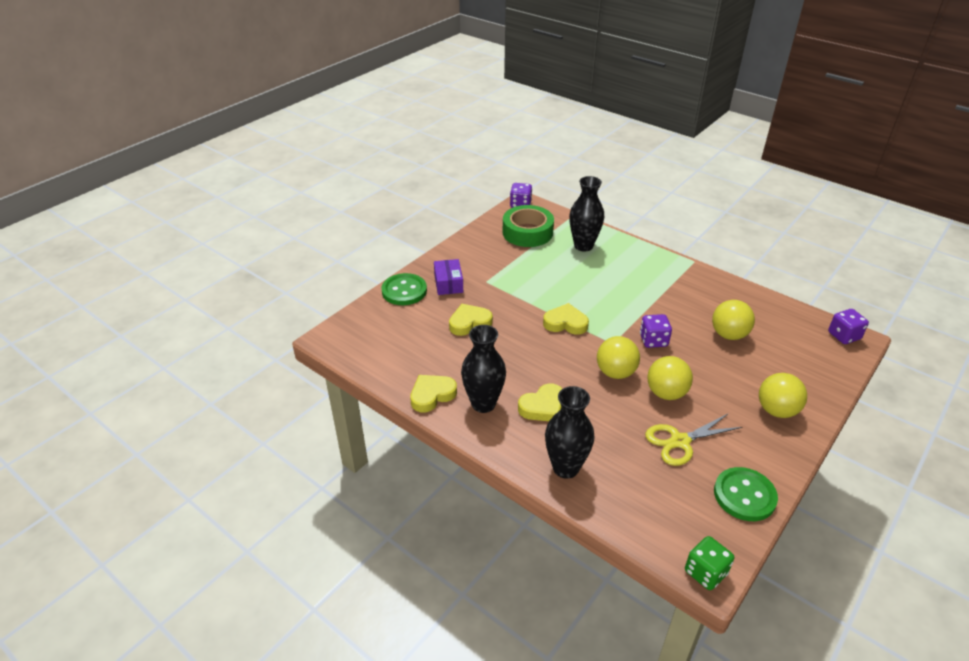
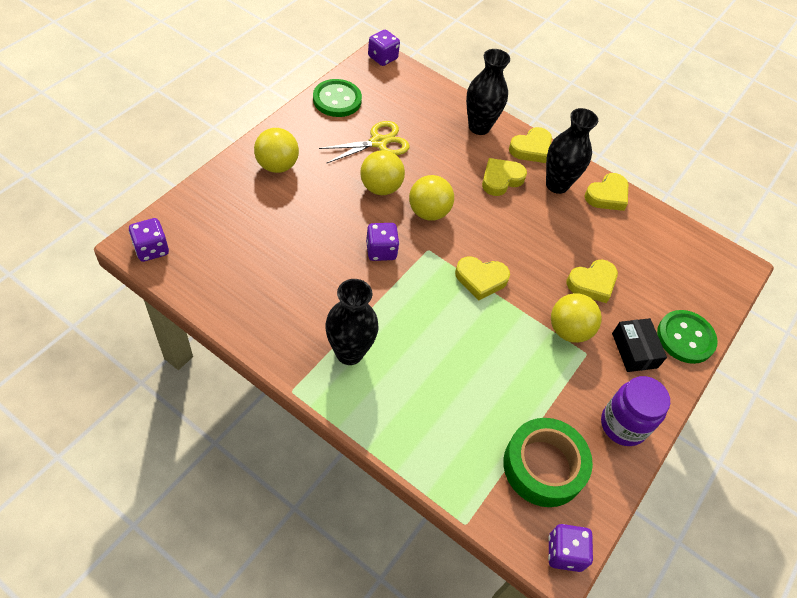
camera: 170 degrees right, 15 degrees up
purple box [434,259,463,295] -> black box [612,318,667,372]
black vase [569,176,604,252] -> black vase moved to [325,279,379,365]
green dice [685,536,734,590] -> purple dice [368,30,400,66]
yellow ball [712,300,755,340] -> yellow ball moved to [551,293,602,343]
none -> yellow heart [509,127,552,163]
none -> purple jar [601,376,670,446]

